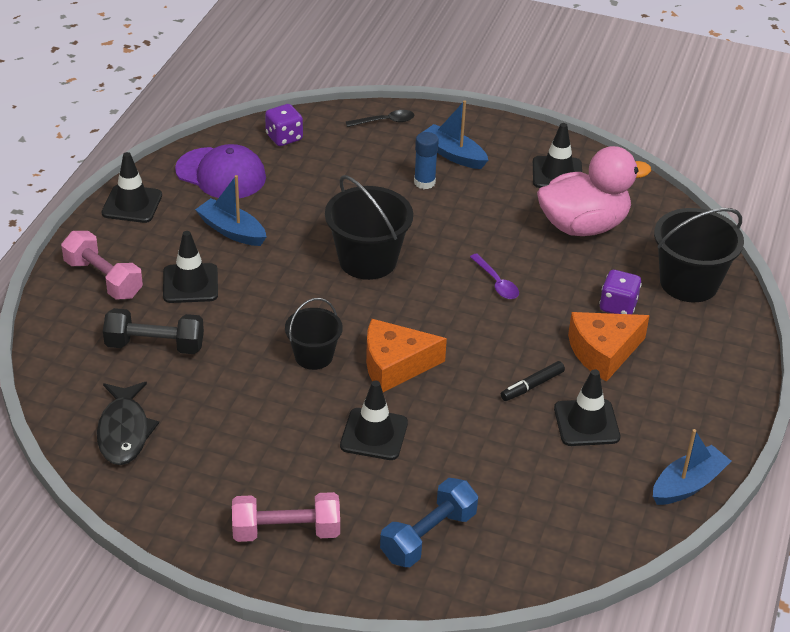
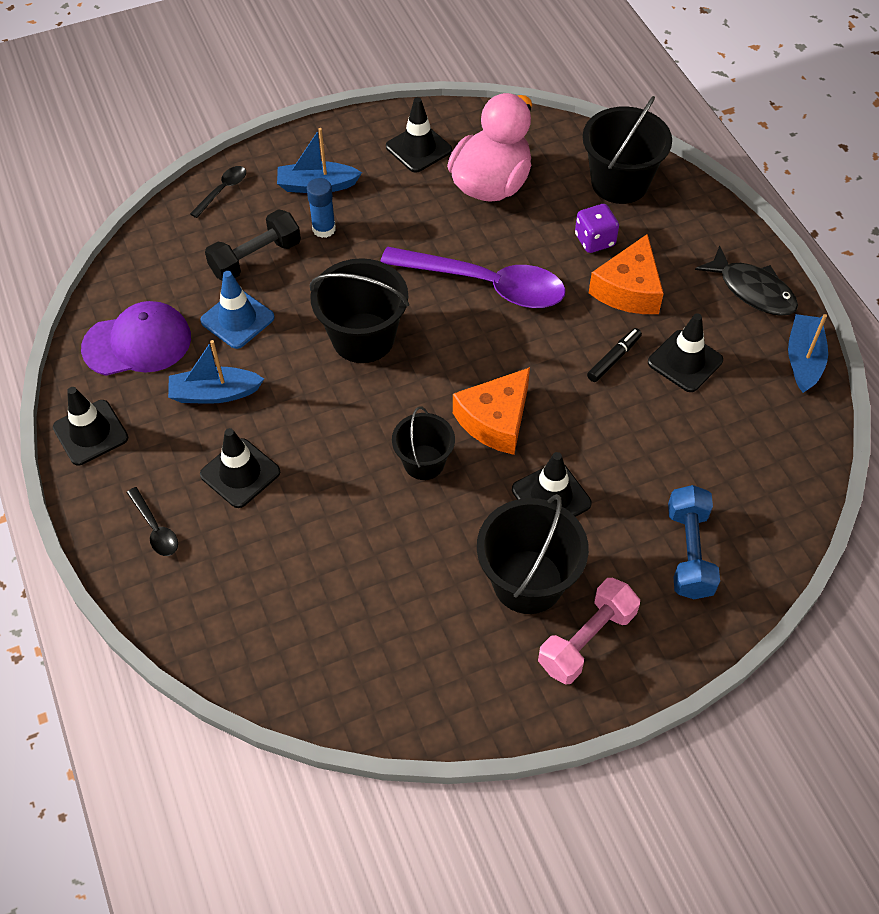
camera: 40 degrees left, 15 degrees up
pink dumbbell [61,231,143,300] -> black spoon [127,487,178,556]
black fish [97,382,159,465] -> black fish moved to [695,246,798,316]
black dumbbell [103,308,204,354] -> black dumbbell moved to [205,209,301,280]
purple dice [265,104,303,146] -> none
purple spoon [470,254,519,299] -> purple spoon [380,247,566,308], size x2.33
black marker [501,361,565,401] -> black marker turned 150 degrees counterclockwise [587,328,642,382]
none -> blue traffic cone [200,271,275,349]
none -> black bucket [477,494,589,614]

